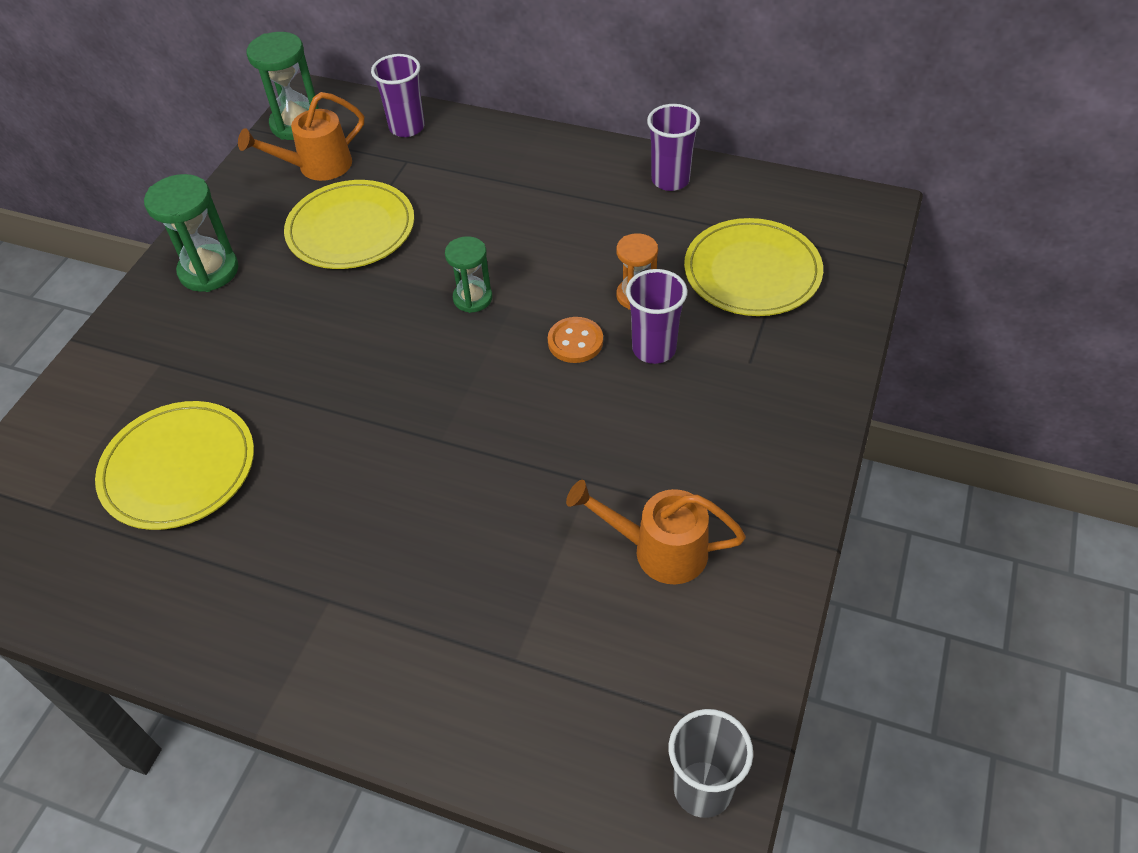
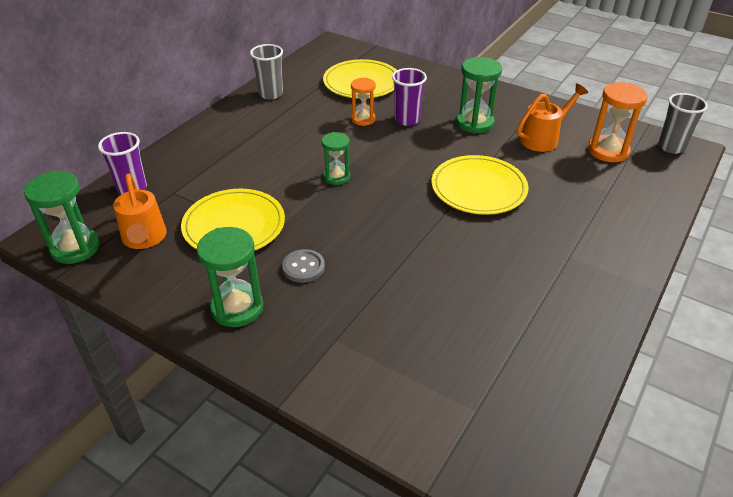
camera: 80 degrees left, 10 degrees down
yellow plate [95,401,254,530] -> yellow plate moved to [432,155,529,215]
orange button [548,317,603,363] -> none
orange watering can [566,480,746,584] -> orange watering can turned 150 degrees counterclockwise [517,83,588,152]
purple cup [647,104,700,191] -> grey cup [250,44,283,99]
none -> grey button [282,249,325,283]
none -> green hourglass [456,57,502,134]
none -> orange hourglass [588,82,648,162]

